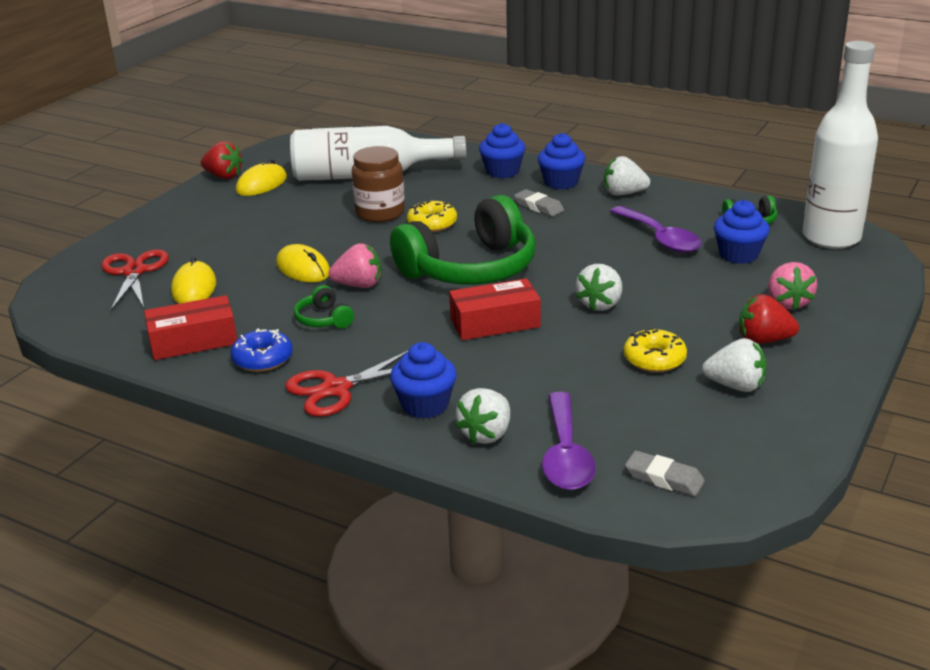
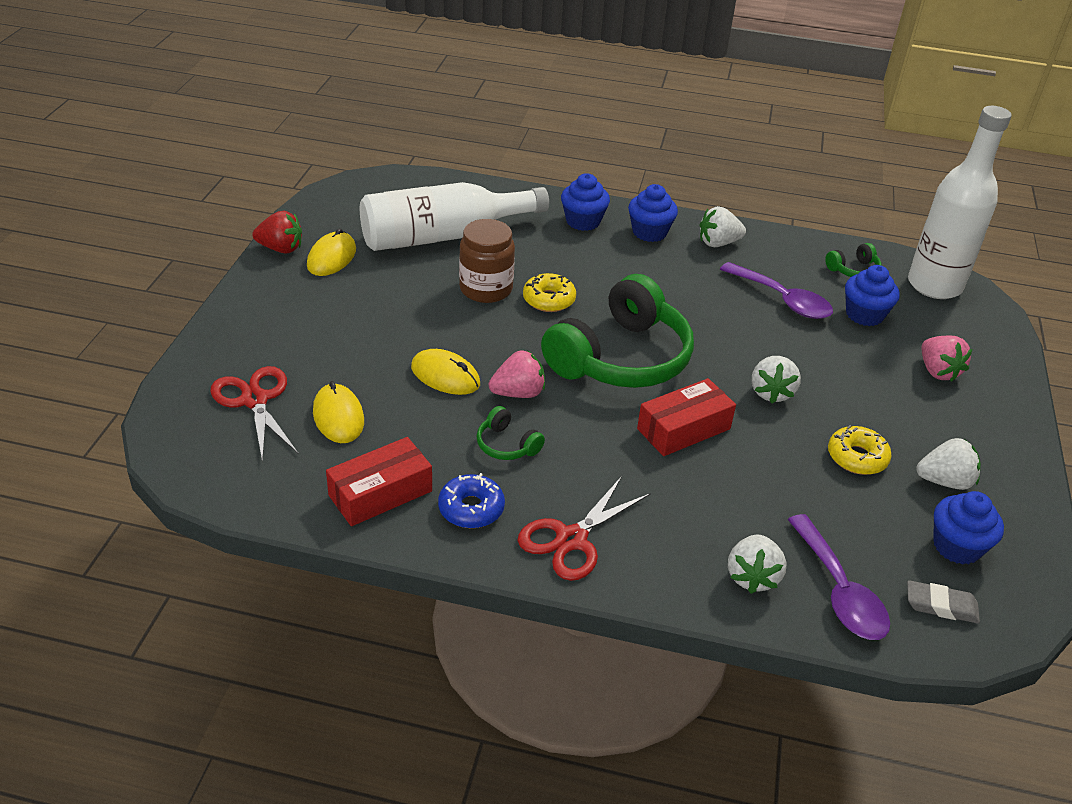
camera: 20 degrees left, 10 degrees up
blue cupcake [390,342,457,419] -> blue cupcake moved to [933,491,1004,564]
grey eraser [514,189,564,217] -> none
red strawberry [739,294,799,344] -> none

